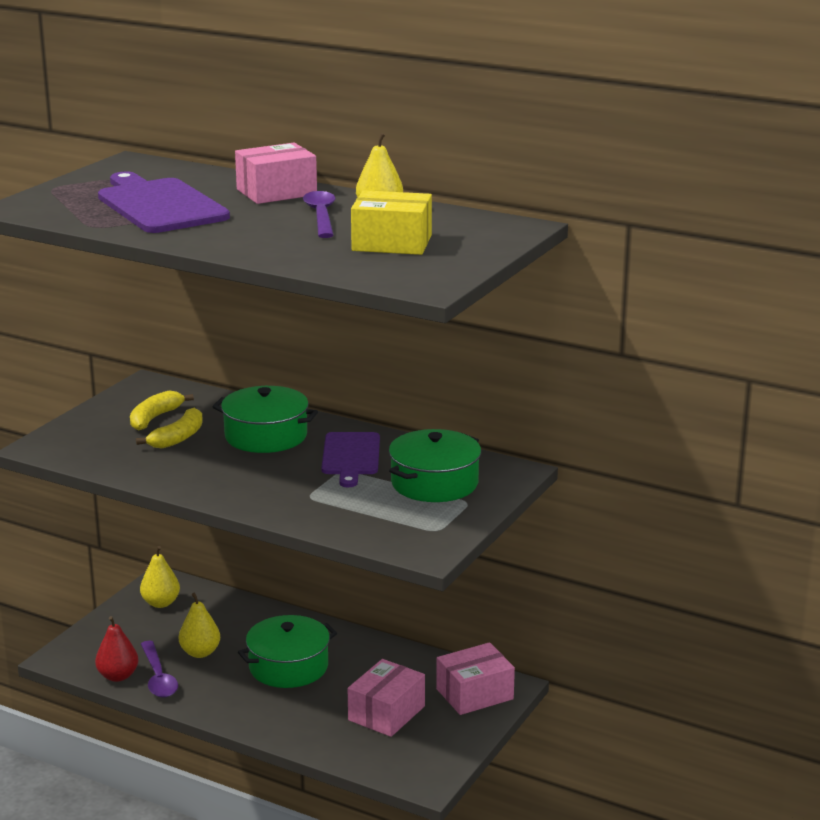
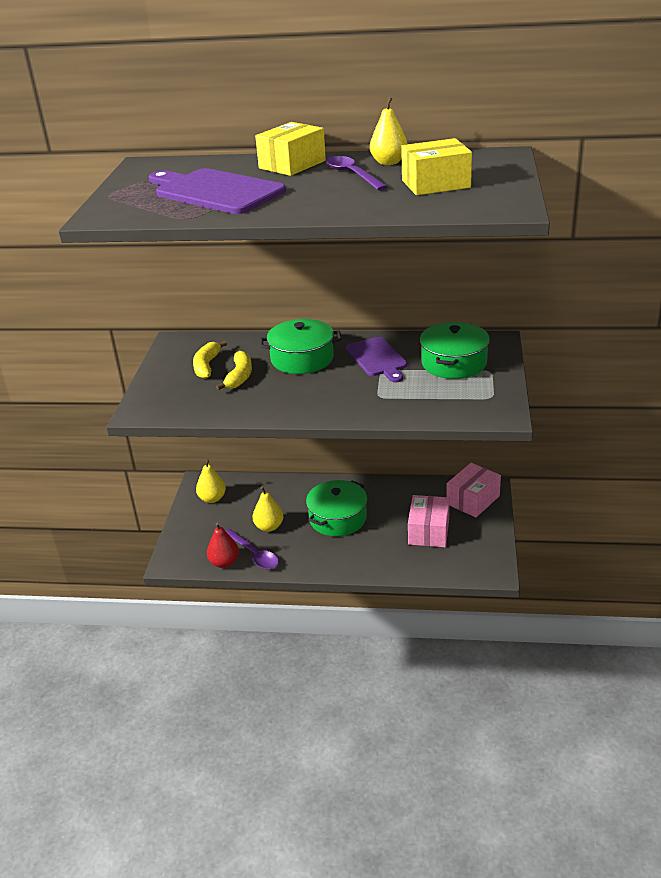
camera: 20 degrees left, 10 degrees up
pink box [235,143,317,204] -> yellow box [255,122,326,176]

